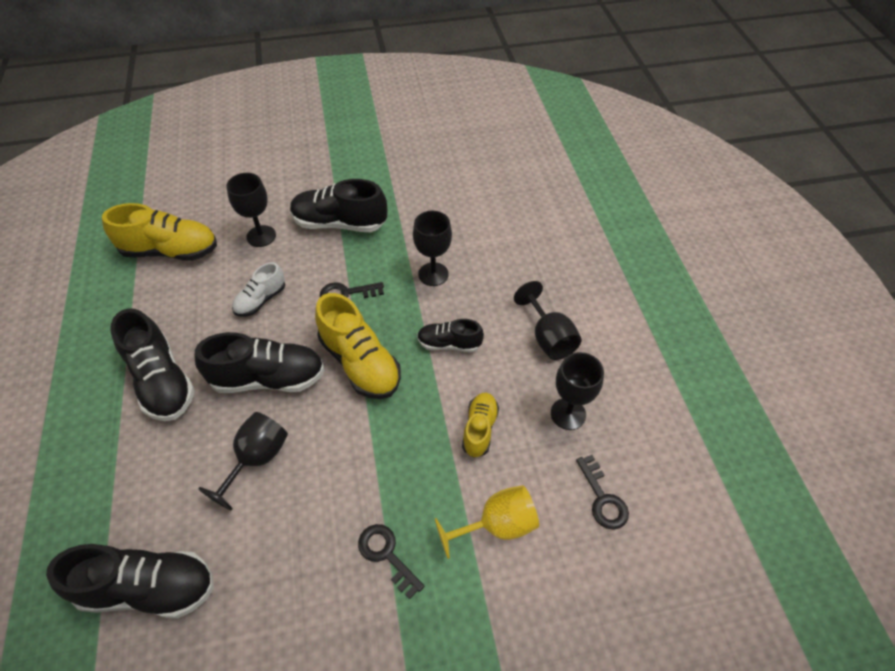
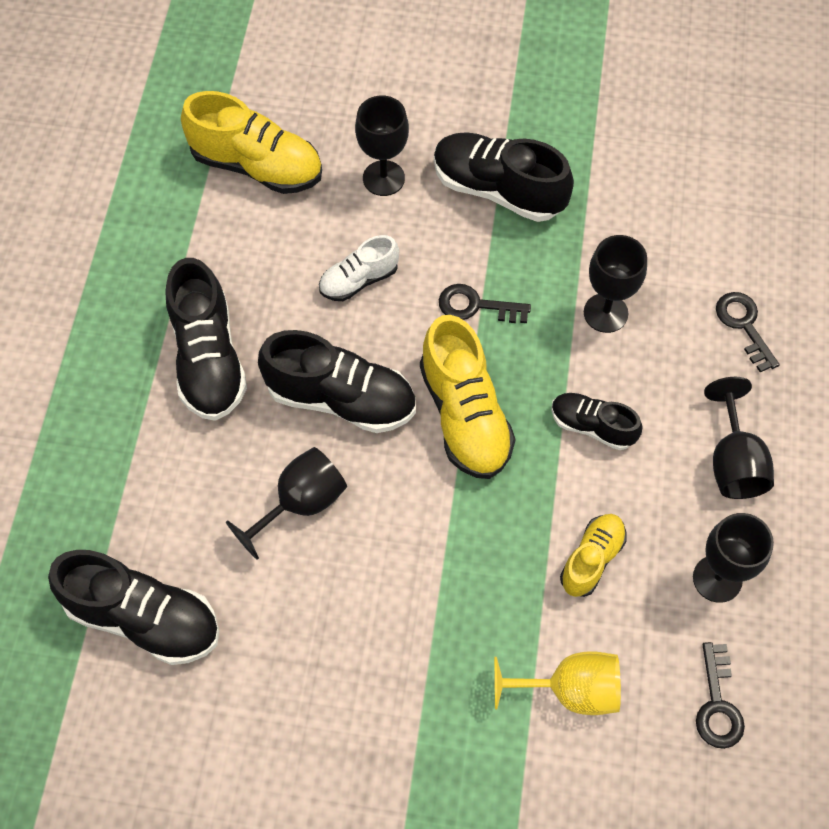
camera: 20 degrees right, 10 degrees up
black key [358,524,425,599] -> black key moved to [716,292,780,372]

